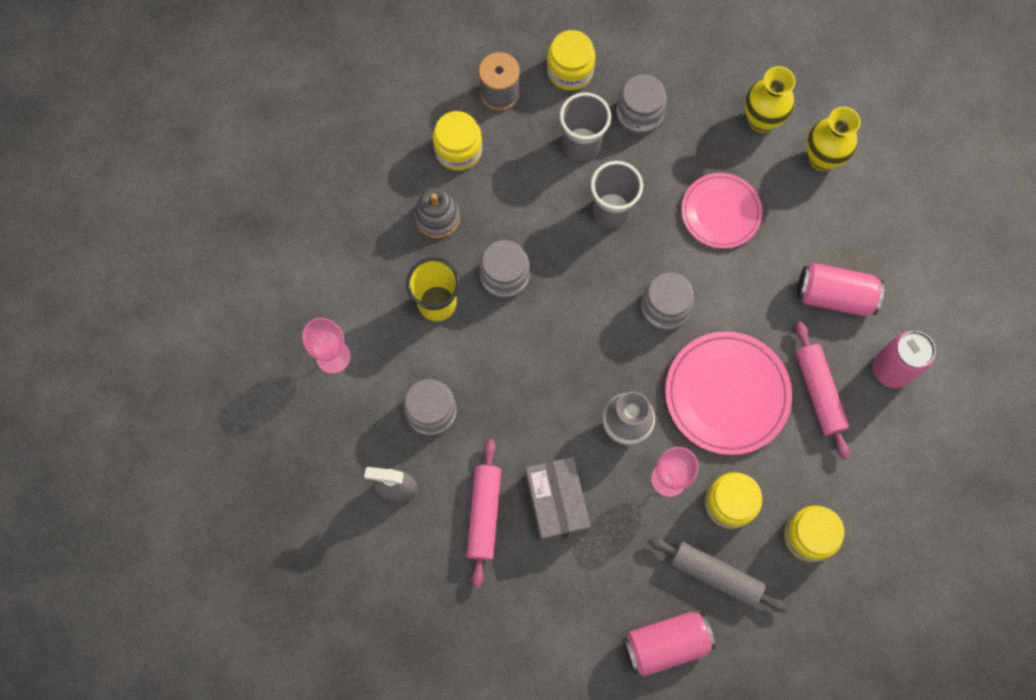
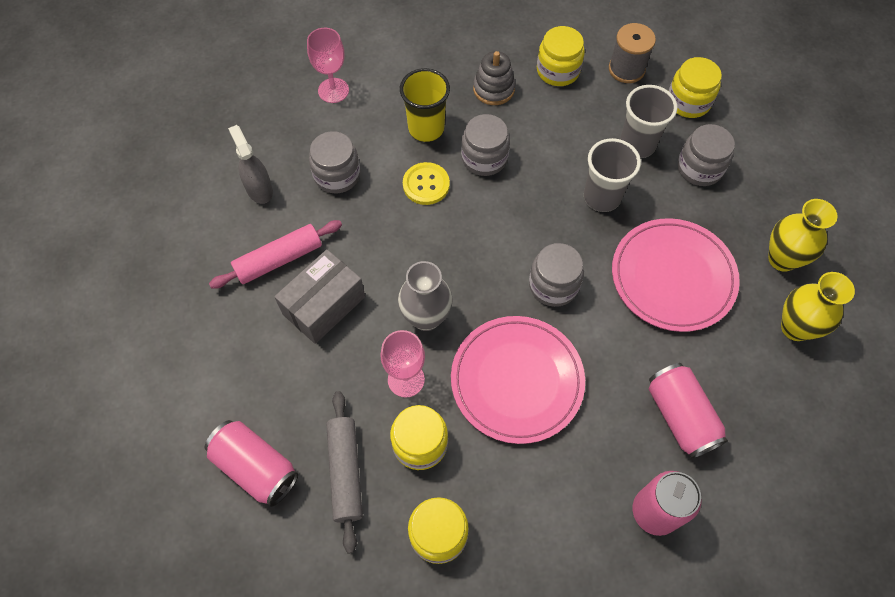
camera: 55 degrees right, 10 degrees down
pink plate [682,173,762,249] -> pink plate [612,218,740,332], size x1.50
pink rolling pin [795,322,850,460] -> none
none -> yellow button [403,162,450,205]

